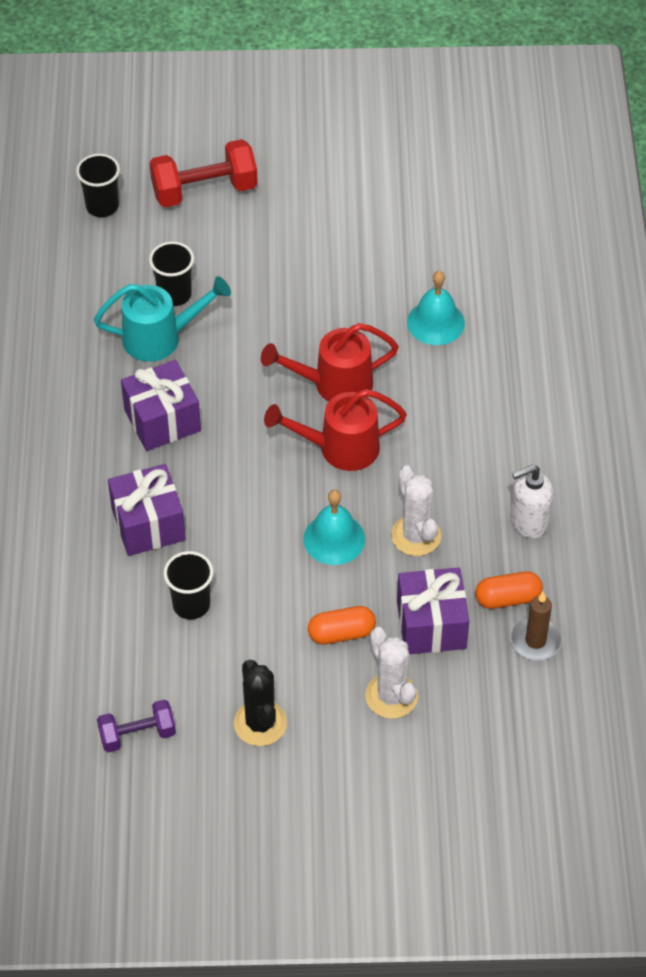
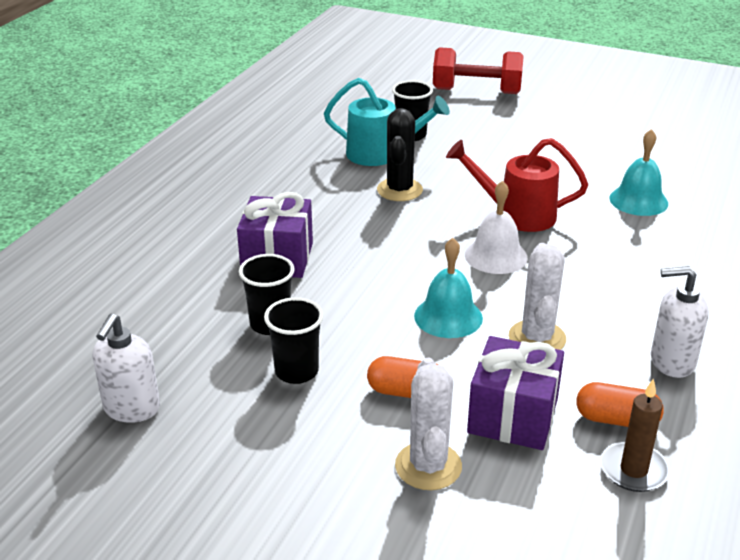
camera: 25 degrees right, 20 degrees down
black cup [76,154,120,217] -> black cup moved to [264,297,324,384]
purple dumbbell [97,699,176,752] -> white soap dispenser [93,314,160,423]
purple gift [121,360,201,451] -> none
black cactus [234,660,287,746] -> black cactus moved to [377,108,423,201]
red watering can [264,389,407,471] -> white bell [465,181,528,274]

